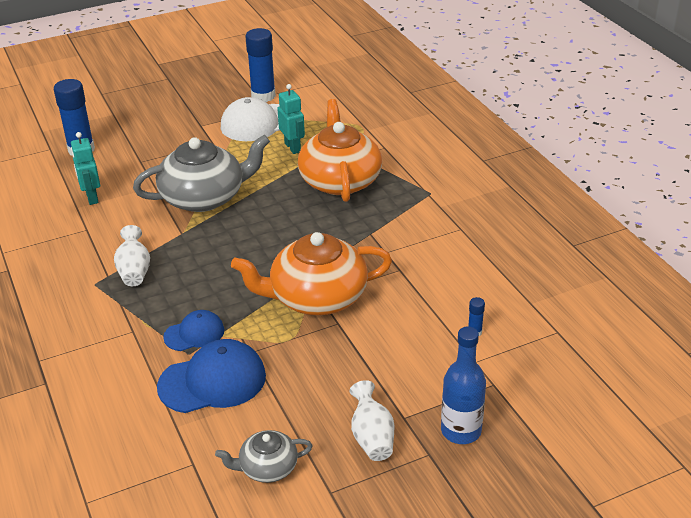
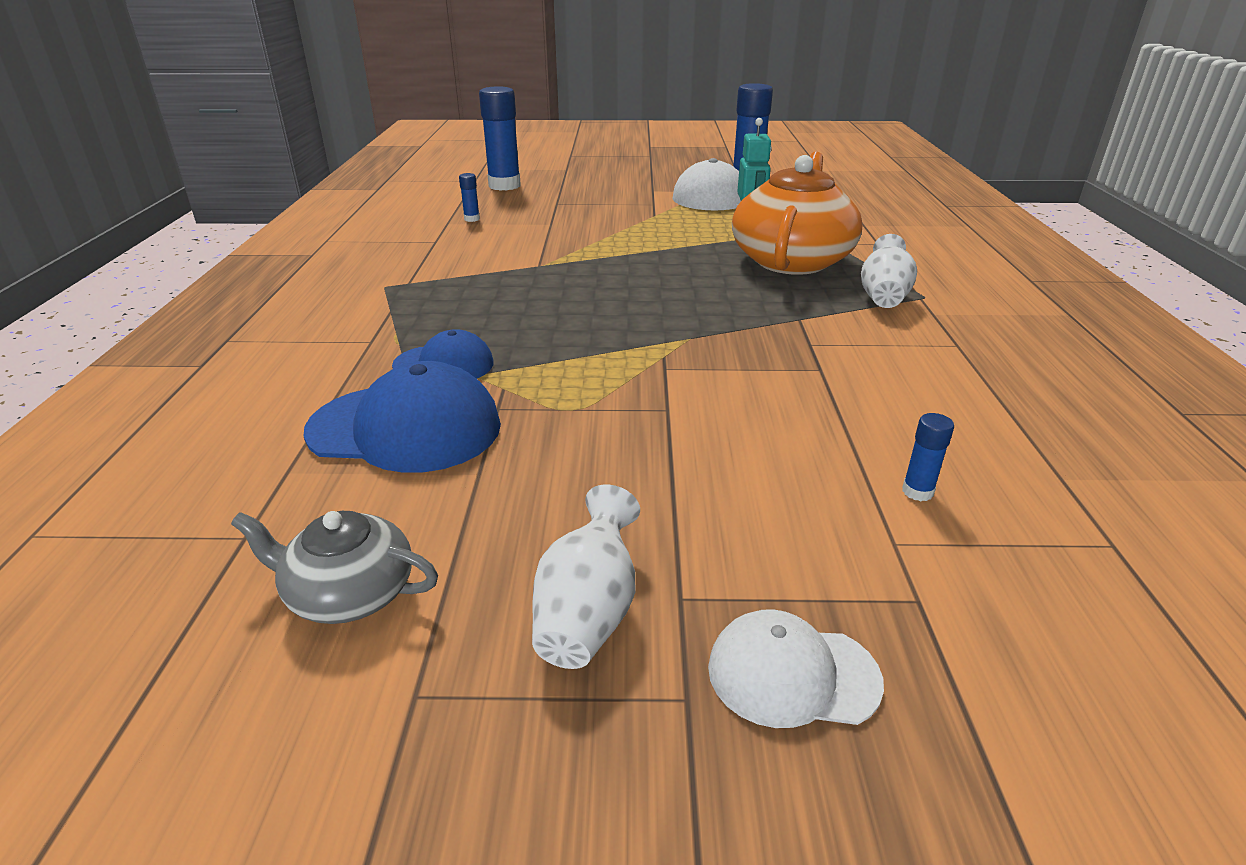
camera: 25 degrees right, 5 degrees down
turquoise robot [71,132,100,205] -> blue glue stick [459,173,480,222]
white vase [114,225,150,286] -> white vase moved to [861,234,917,308]
grey teapot [133,135,270,212] -> none
orange teapot [231,232,392,315] -> none
blue bottle [441,326,486,444] -> white cap [708,609,884,728]

